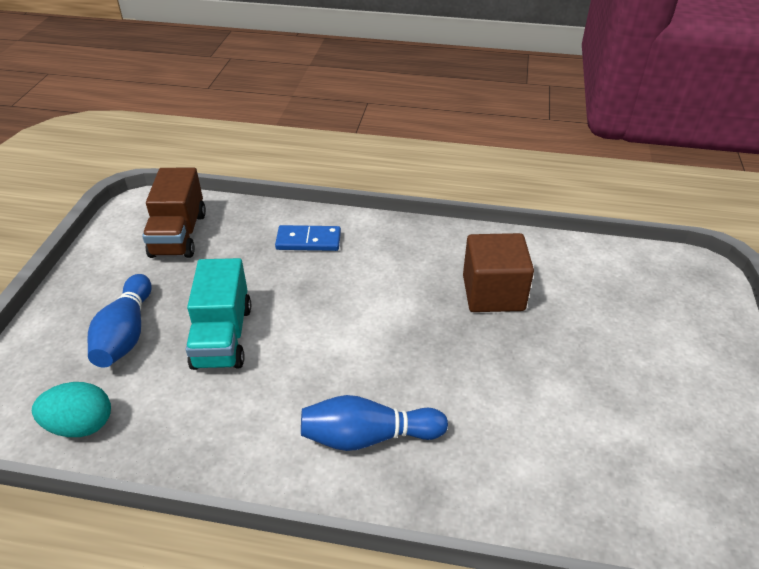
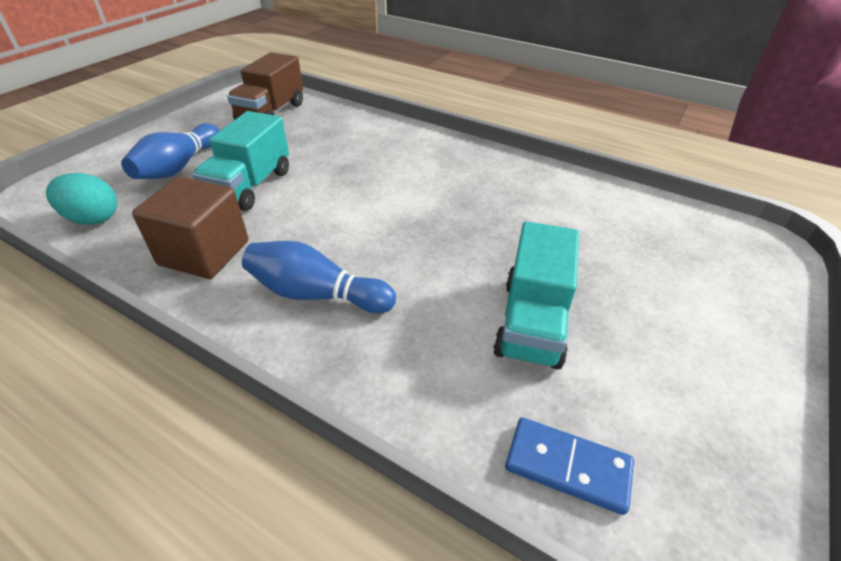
camera: 20 degrees right, 0 degrees up
blue domino [275,225,341,251] -> blue domino moved to [505,417,634,515]
brown cube [463,233,534,312] -> brown cube moved to [132,176,248,279]
none -> turquoise truck [493,221,579,370]

